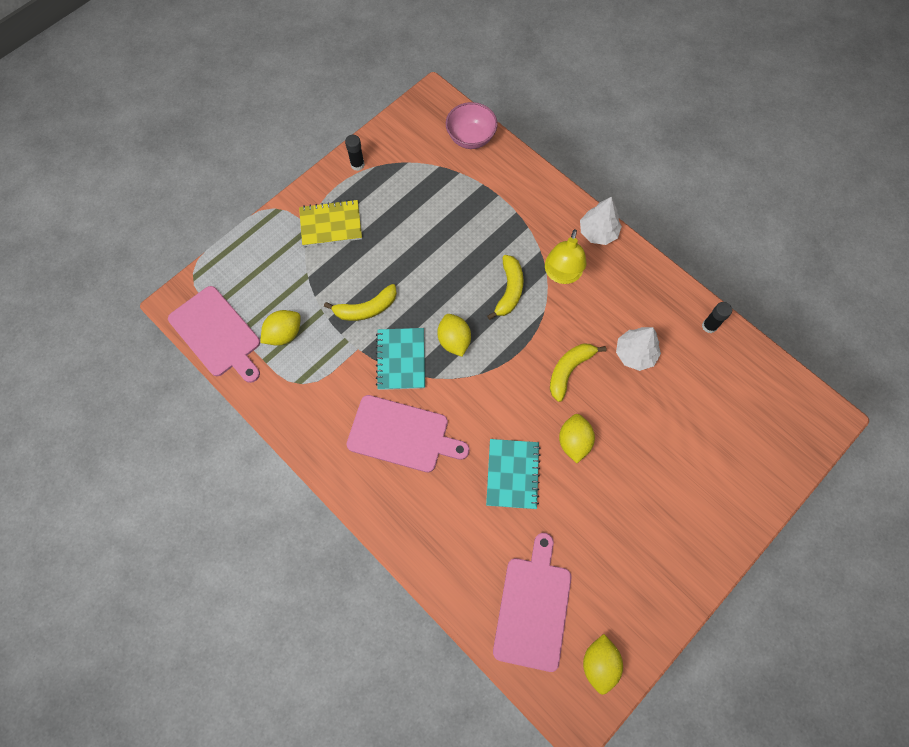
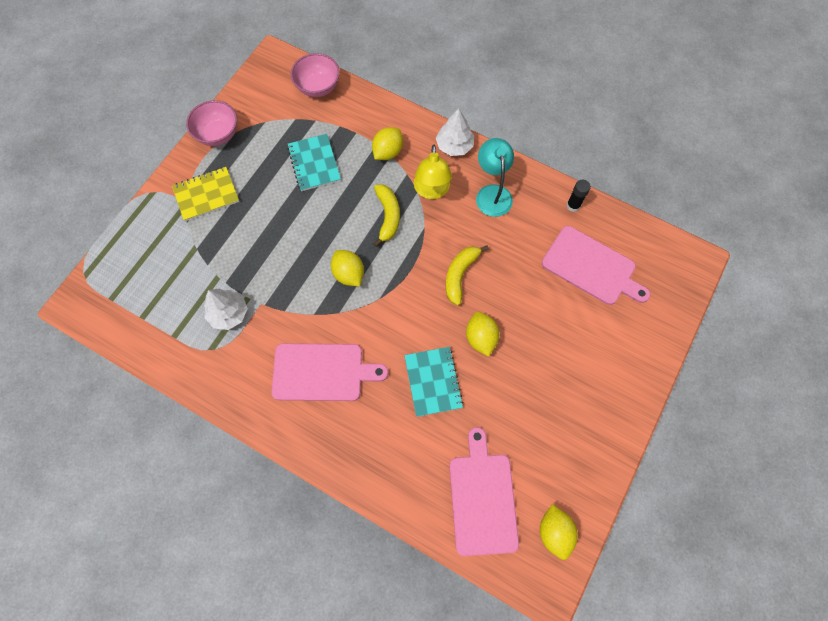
camera: 15 degrees left, 0 degrees up
pink cutting board [168,286,260,383] -> pink cutting board moved to [542,226,650,305]
yellow lemon [260,310,301,346] -> yellow lemon moved to [372,127,403,160]
yellow banana [324,284,397,321] -> none
black glue stick [345,135,365,171] -> pink bowl [186,100,237,146]
turquoise notebook [376,328,425,390] -> turquoise notebook moved to [287,134,341,191]
white tree [616,327,661,371] -> white tree moved to [204,288,248,330]
none -> turquoise lamp [476,138,514,217]

